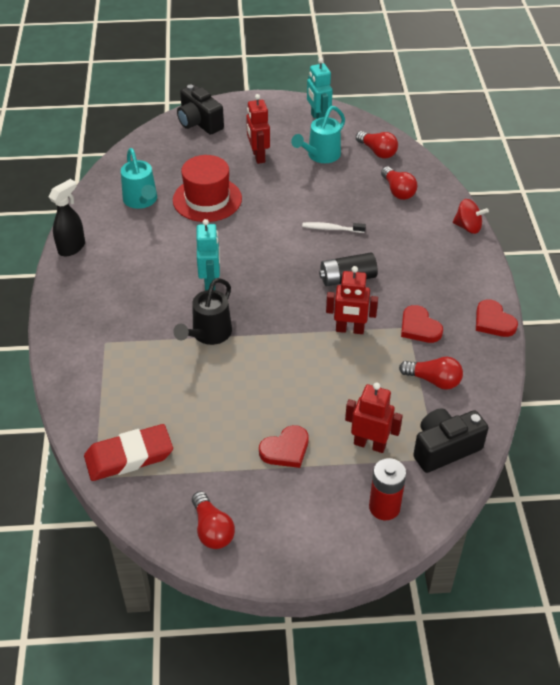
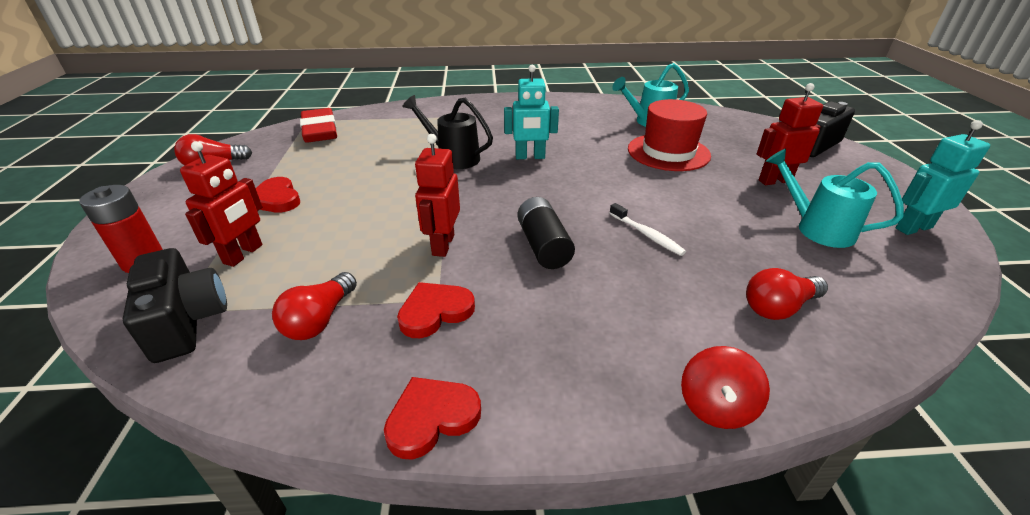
camera: 90 degrees right, 10 degrees down
black spray bottle [49,179,85,256] -> none
white toothbrush [302,222,366,233] -> white toothbrush turned 135 degrees clockwise [609,203,686,256]
red light bulb [356,131,398,159] -> none

